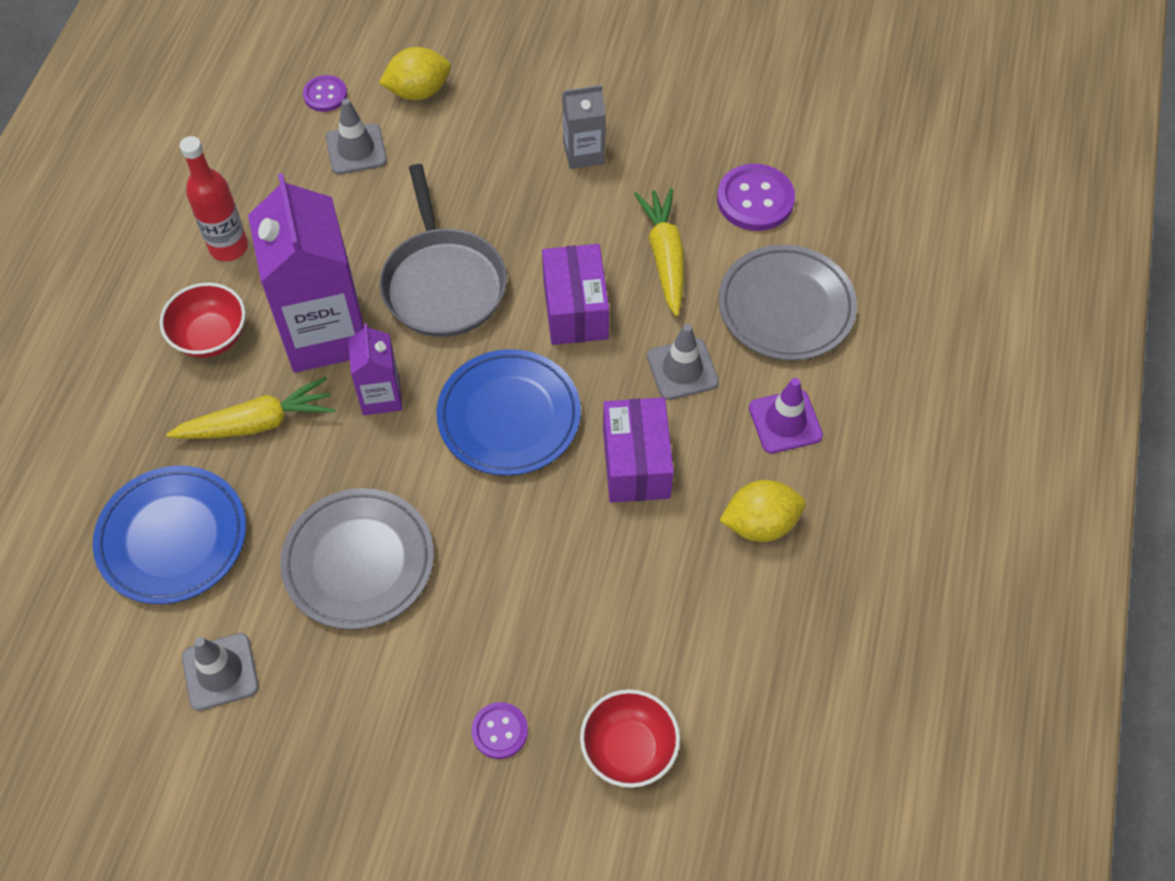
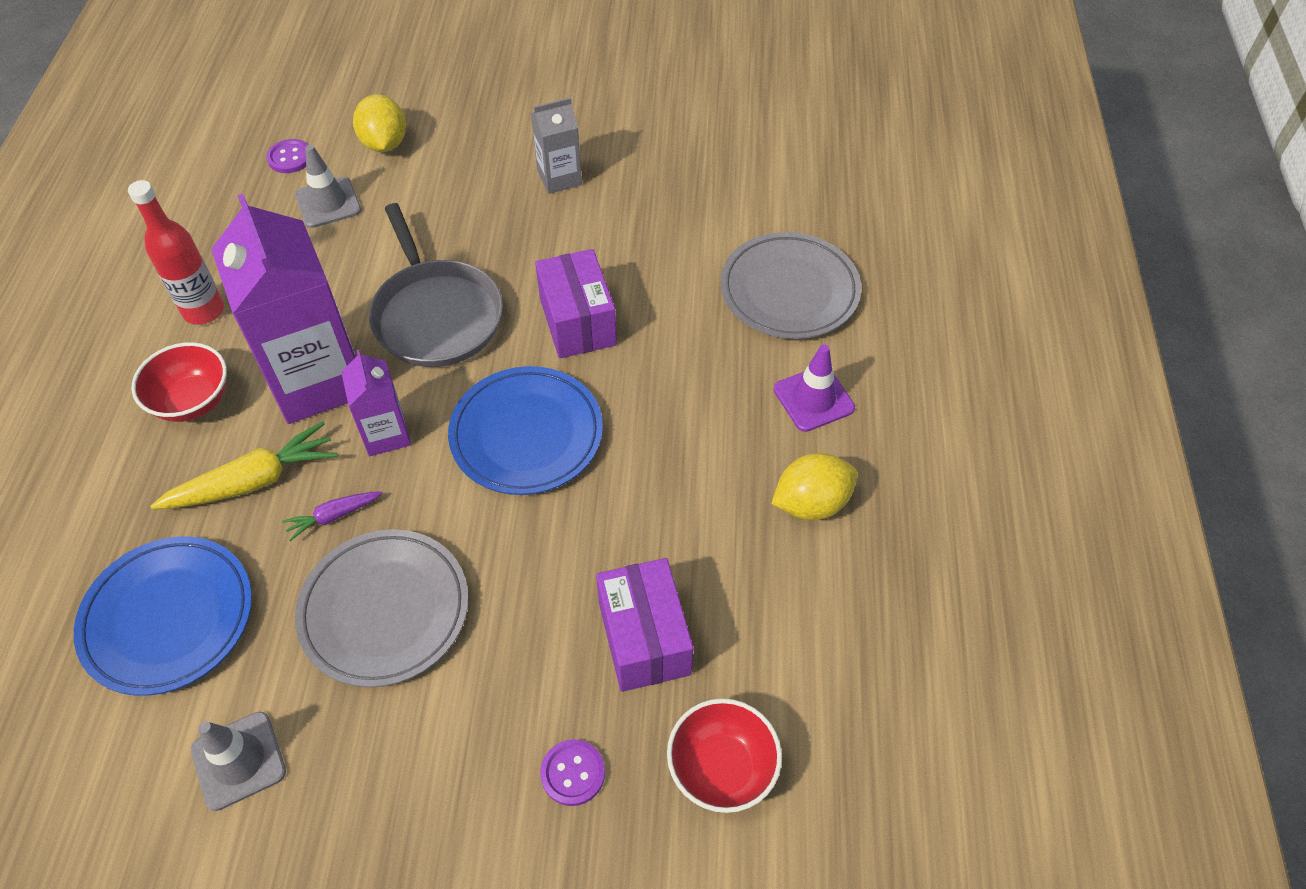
camera: 10 degrees left, 5 degrees down
yellow lemon [379,47,451,100] -> yellow lemon turned 75 degrees counterclockwise [353,94,406,152]
purple box [603,397,674,503] -> purple box moved to [596,558,693,692]
yellow carrot [634,188,684,317] -> none
grey traffic cone [647,324,719,400] -> none
purple button [717,164,795,231] -> none
none -> purple carrot [282,491,382,541]

